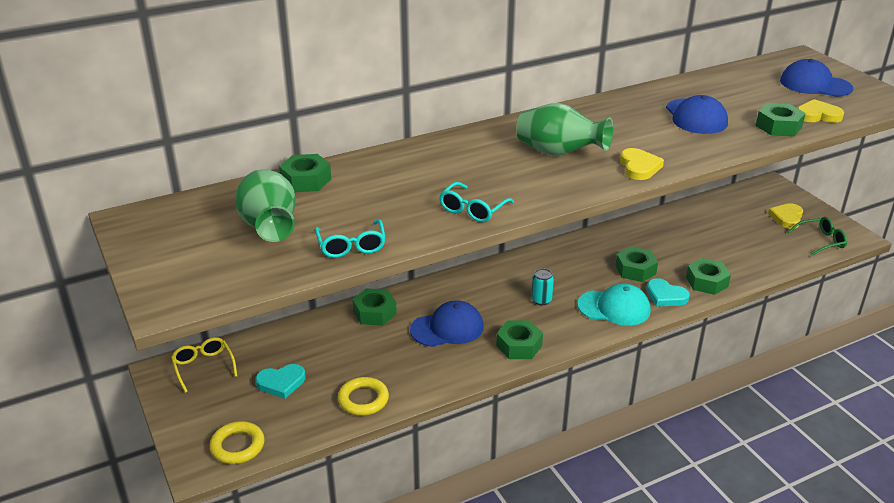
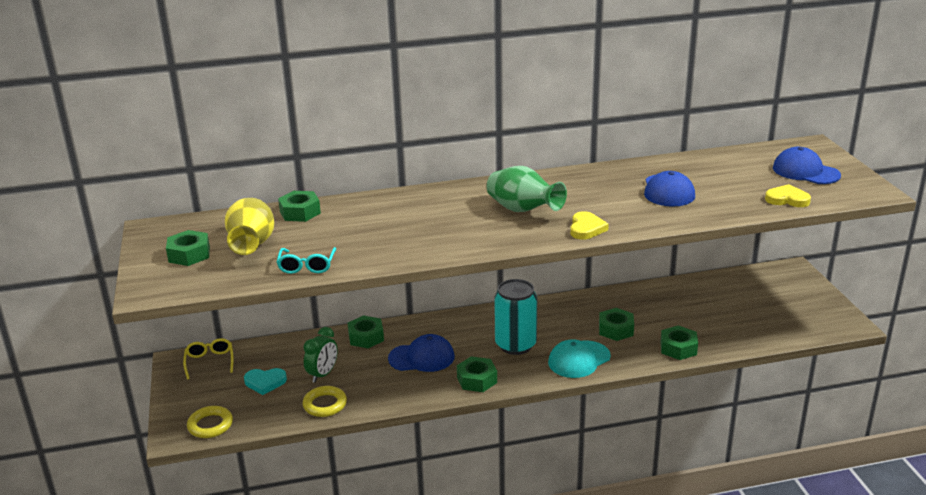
camera: 15 degrees right, 5 degrees down
green vase [235,169,296,242] -> yellow vase [225,198,274,255]
turquoise glasses [439,182,514,222] -> none
turquoise can [531,268,554,305] -> turquoise can [494,279,537,355], size x2.20
turquoise cap [577,284,651,326] -> turquoise cap turned 120 degrees clockwise [548,339,611,378]
turquoise heart [646,278,690,307] -> none
green nut [756,103,806,136] -> green nut moved to [166,230,210,266]
yellow heart [768,203,803,229] -> none
green glasses [788,217,847,256] -> none
none -> green clock [304,327,338,383]

